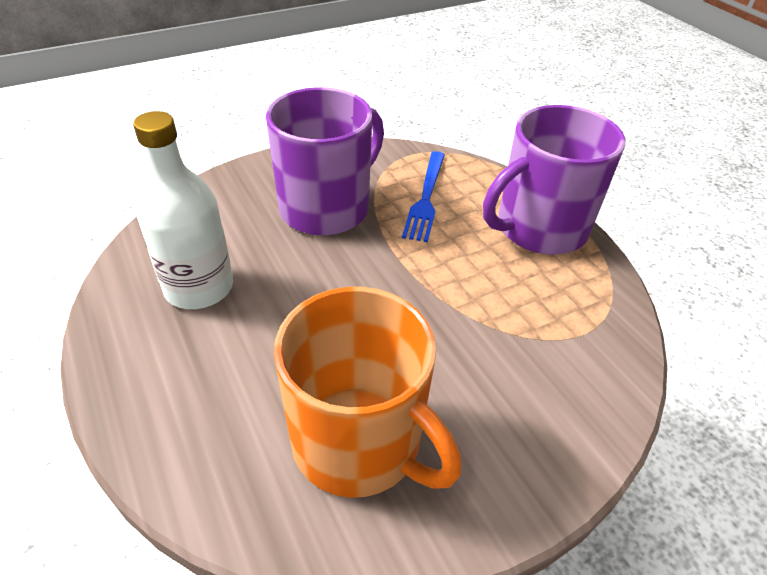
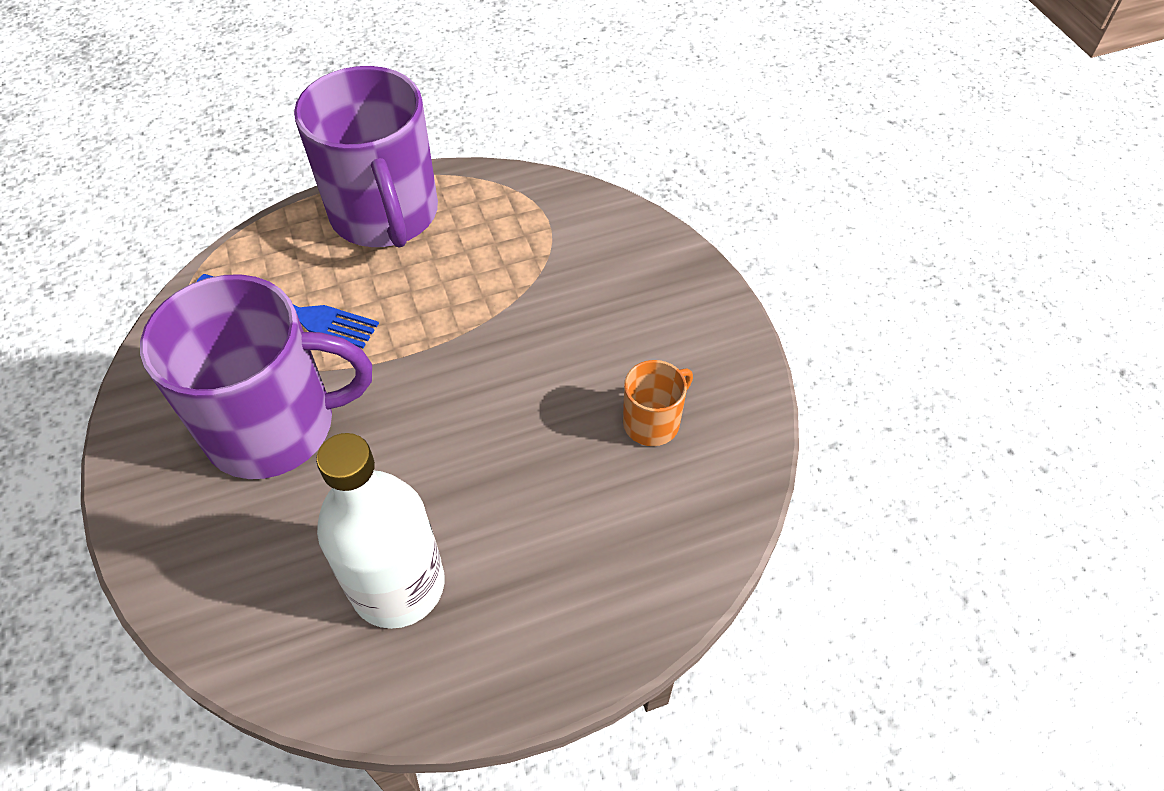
camera: 80 degrees left, 10 degrees up
purple mug [266,87,384,235] -> purple mug turned 120 degrees clockwise [140,274,372,479]
orange mug [274,287,461,498] -> orange mug [623,360,693,446], size x0.44

